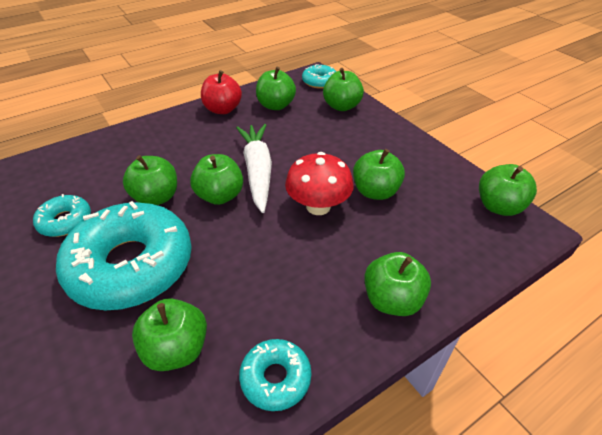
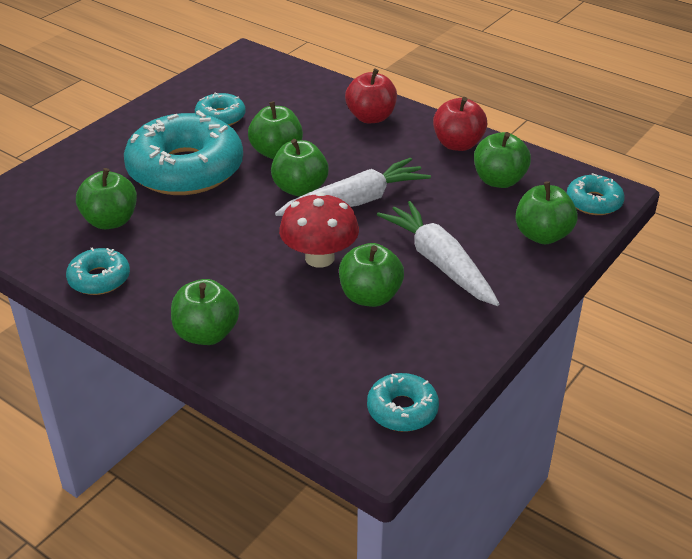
camera: 70 degrees right, 5 degrees down
green apple [479,164,537,216] -> turquoise donut [367,373,439,432]
none -> red apple [345,68,397,123]
none -> white carrot [377,201,499,306]

